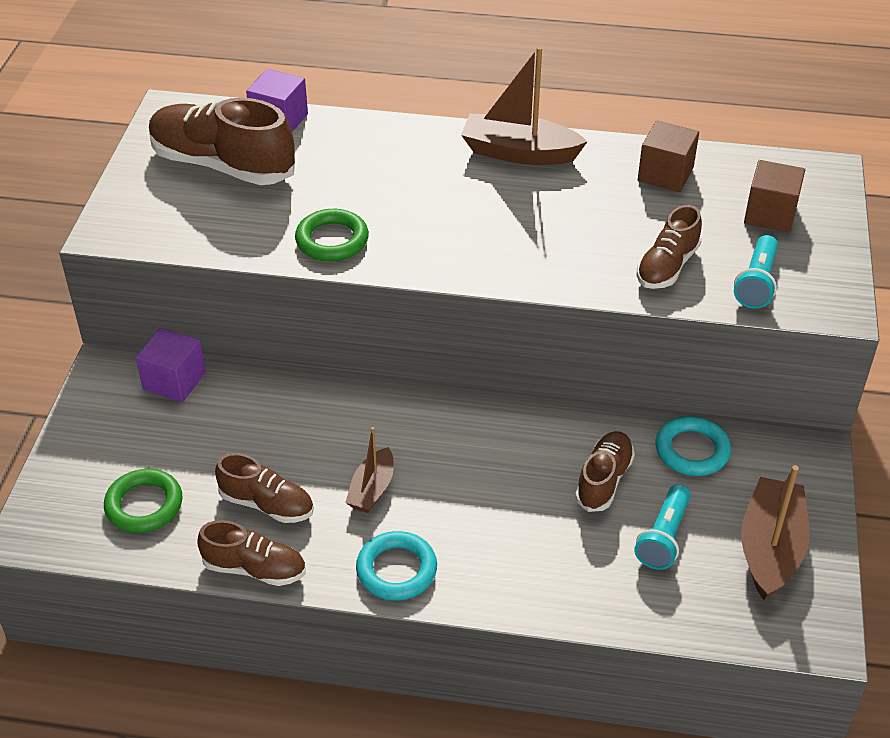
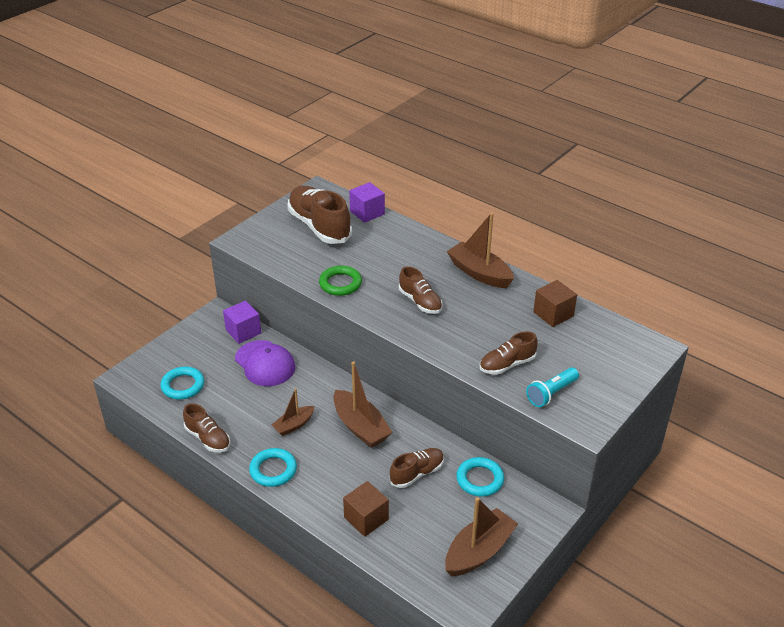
camera: 30 degrees right, 5 degrees down
green ring [104,469,182,533] -> turquoise ring [160,367,204,399]
brown shoe [215,453,314,523] -> brown shoe moved to [399,266,443,314]
turquoise flashlight [634,484,691,570] -> none
brown cube [744,160,805,233] -> brown cube moved to [343,481,389,537]
none -> purple cap [235,340,295,386]
none -> brown boat [333,361,392,448]

